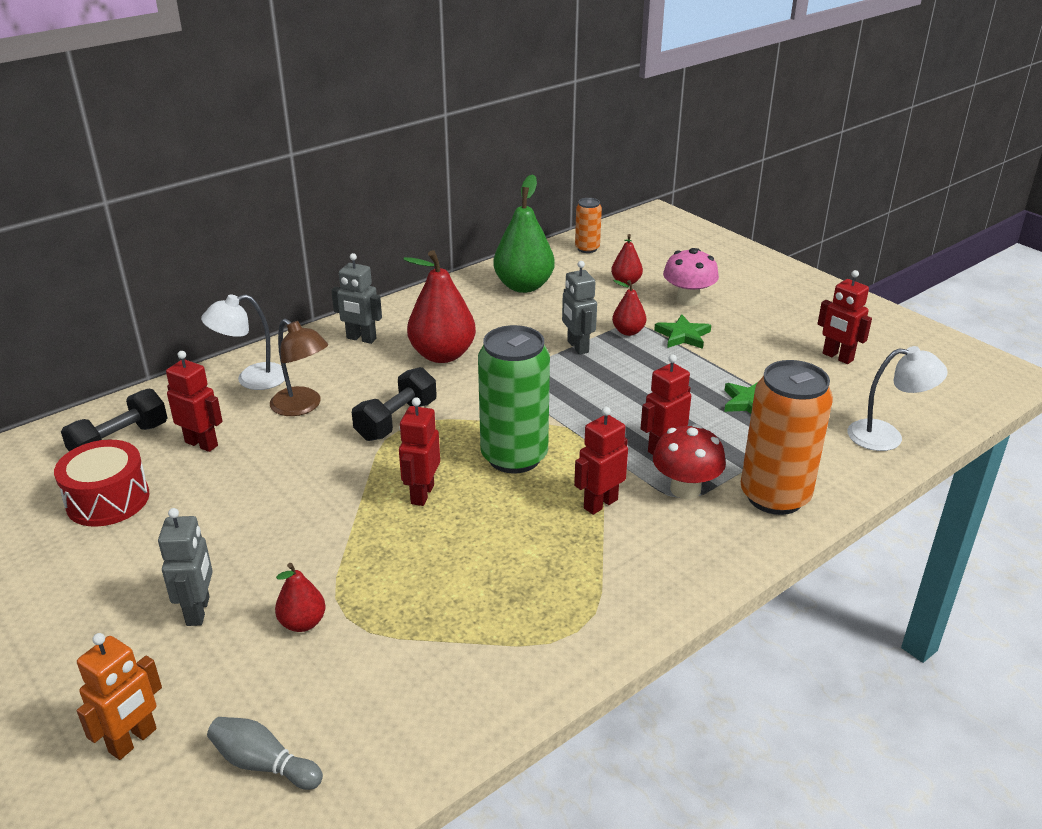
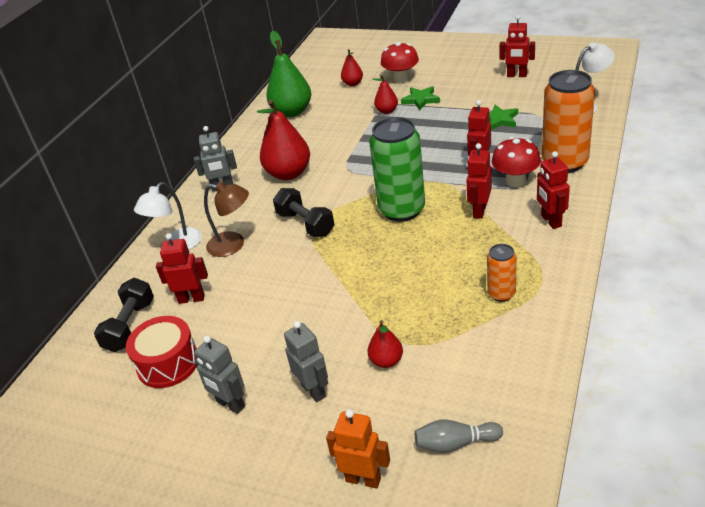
camera: 25 degrees left, 5 degrees up
orange robot [77,633,162,760] -> orange robot turned 75 degrees counterclockwise [326,409,390,489]
black dumbbell [352,367,437,441] -> black dumbbell turned 45 degrees counterclockwise [273,188,334,237]
red robot [399,397,440,506] -> red robot moved to [537,151,570,229]
grey robot [562,261,597,355] -> grey robot moved to [194,335,245,414]
orange can [575,198,602,253] -> orange can moved to [487,244,517,302]
pink mushroom [663,248,719,306] -> red mushroom [381,42,419,83]

